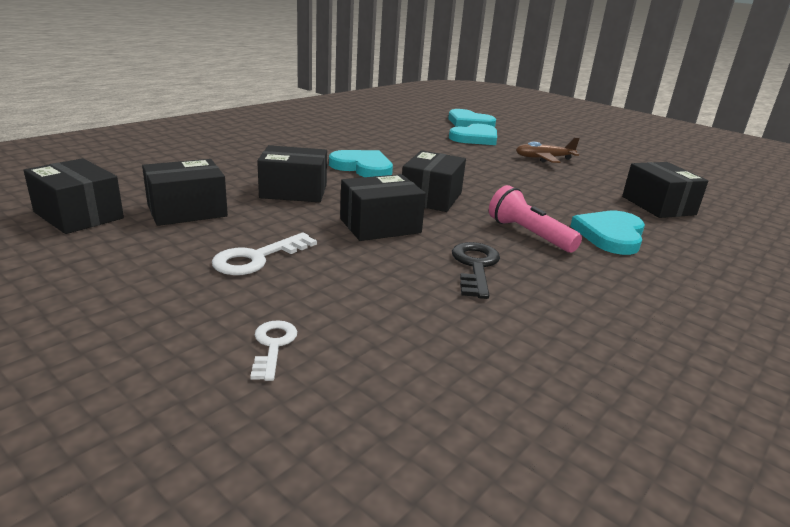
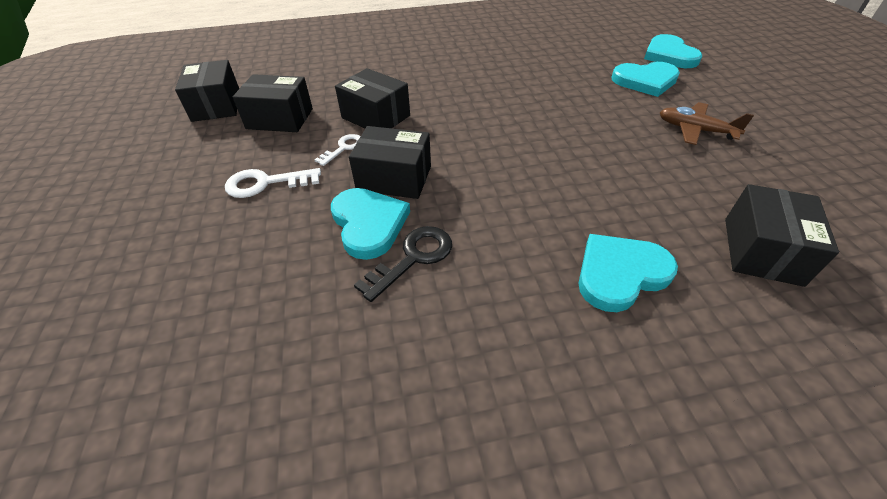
camera: 40 degrees right, 20 degrees up
white key [250,320,297,381] -> white key moved to [314,134,361,166]
turquoise heart [329,150,393,177] -> turquoise heart moved to [331,188,410,260]
black box [402,150,466,212] -> none
pink flashlight [489,185,582,253] -> none

